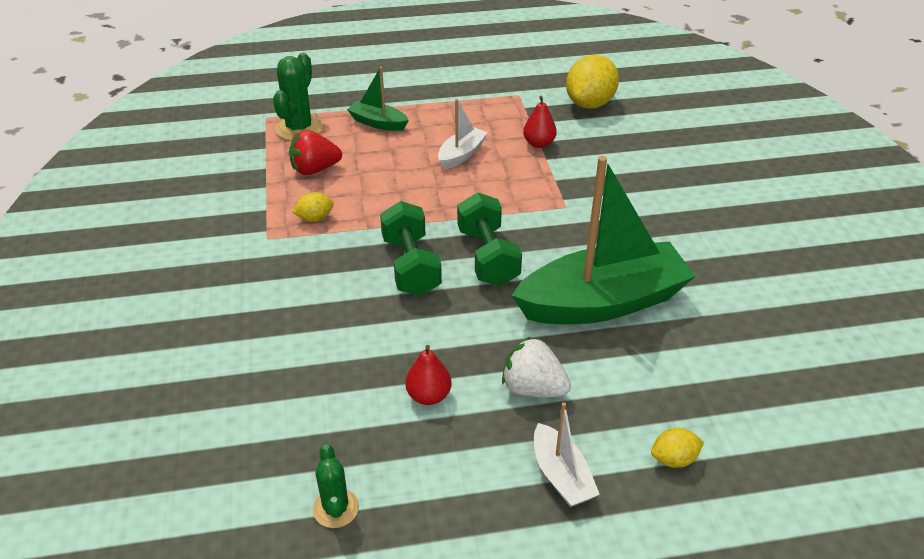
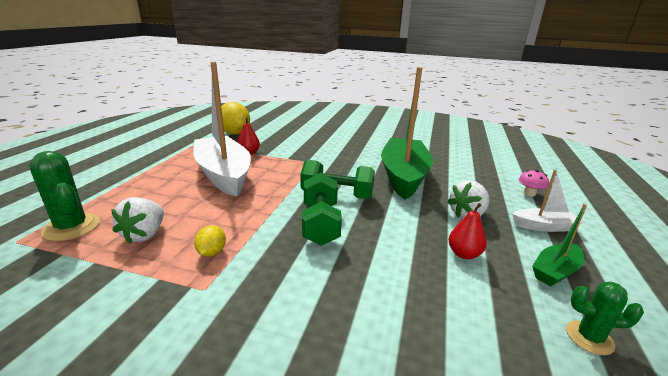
camera: 65 degrees left, 15 degrees down
red strawberry [289,130,342,175] -> white strawberry [111,197,164,244]
green boat [347,67,409,131] -> green boat moved to [532,204,587,286]
green dumbbell [380,201,442,296] -> green dumbbell turned 75 degrees clockwise [302,173,342,246]
white boat [438,99,488,169] -> white boat [193,62,251,197], size x2.17
yellow lemon [651,428,704,468] -> pink mushroom [519,170,549,197]

